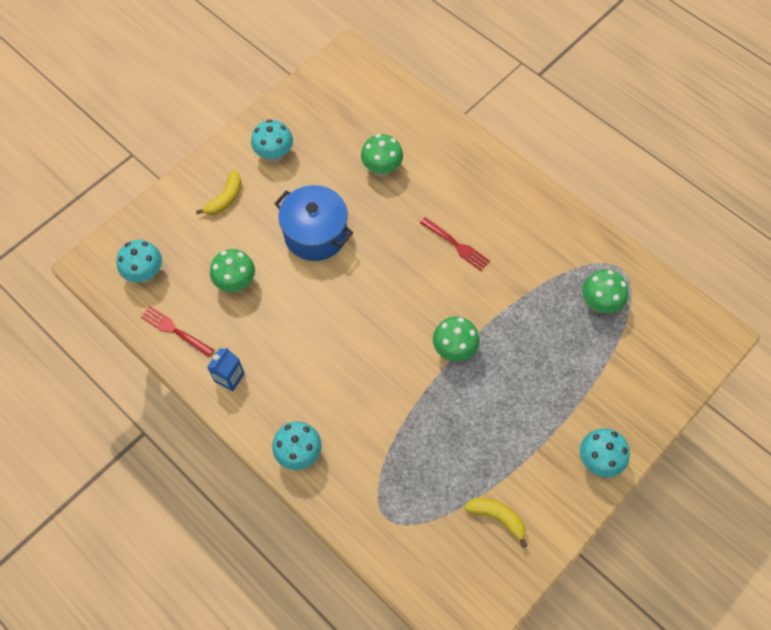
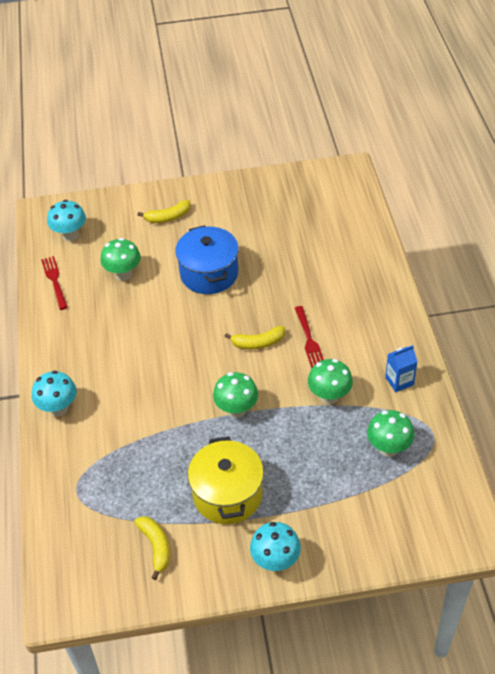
camera: 40 degrees right, 15 degrees down
blue carton [207,347,245,391] -> blue carton moved to [385,345,418,392]
turquoise mushroom [251,119,293,163] -> none
green mushroom [361,134,403,177] -> green mushroom moved to [308,359,353,404]
none -> yellow pot [188,436,264,524]
none -> yellow banana [224,326,285,349]

